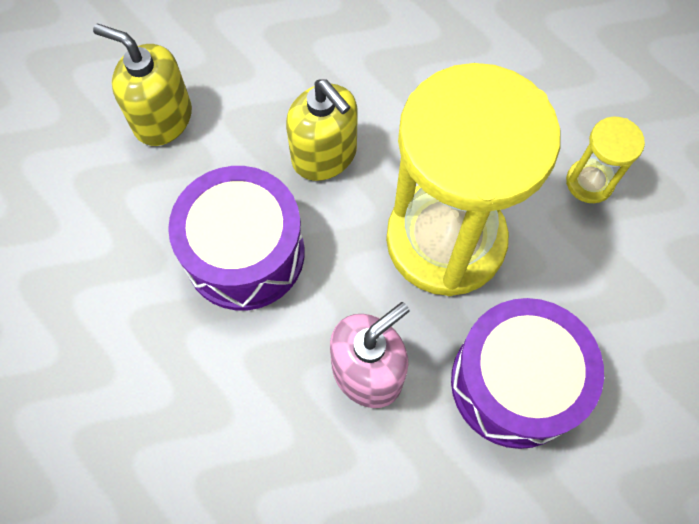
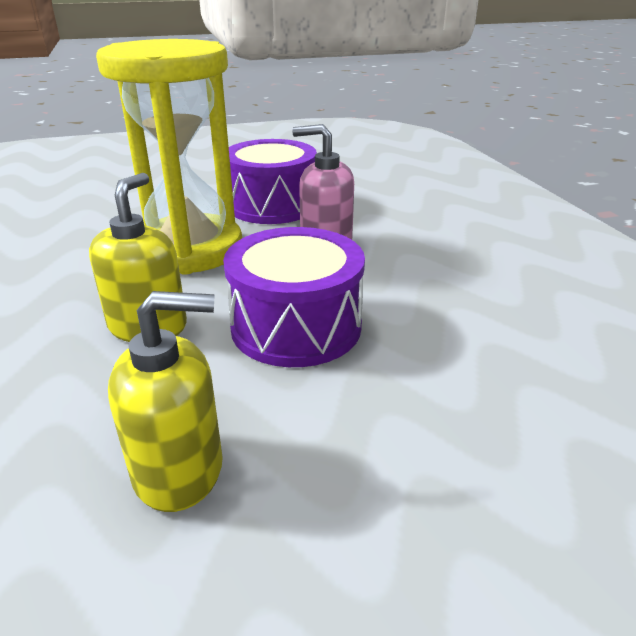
camera: 125 degrees left, 35 degrees down
yellow soap dispenser [93,24,192,146] -> yellow soap dispenser turned 90 degrees counterclockwise [108,291,223,512]
yellow hourglass [566,117,645,203] -> none

